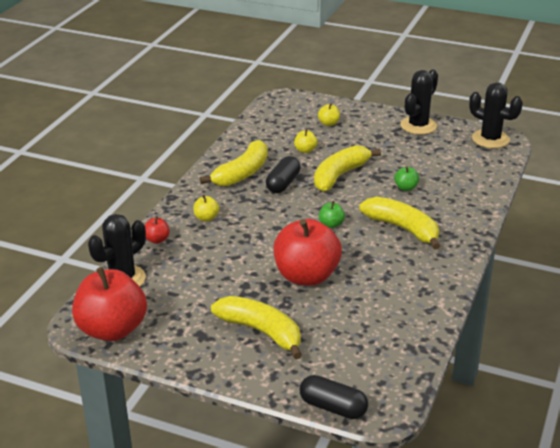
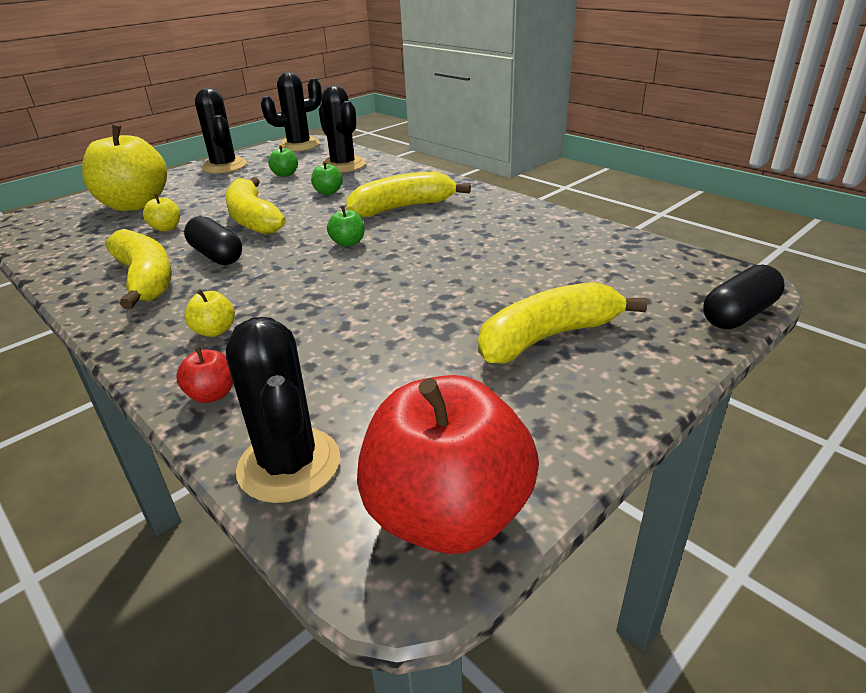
camera: 65 degrees left, 0 degrees up
red apple [273,219,342,286] -> none
yellow apple [318,103,340,126] -> yellow apple [82,124,167,211], size x2.41
none -> green apple [268,145,298,177]
none -> black cactus [319,85,366,173]

